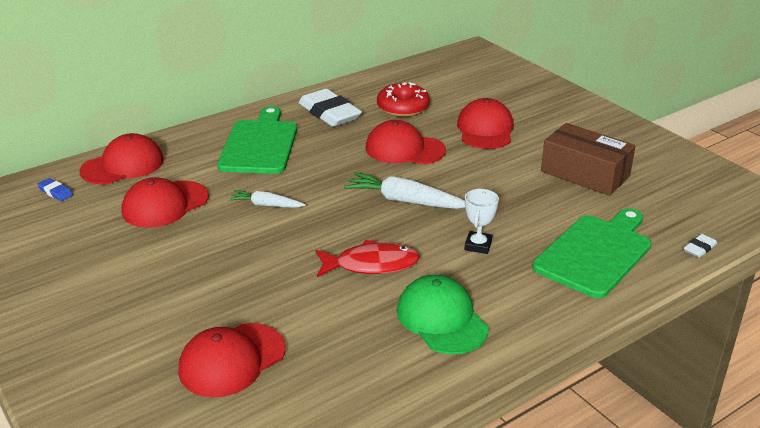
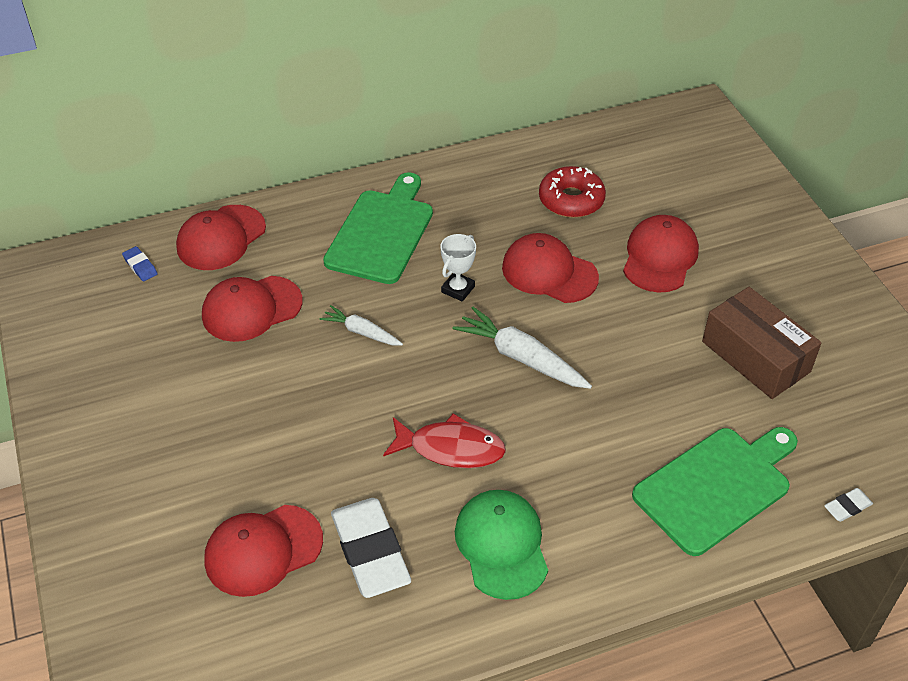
camera: 15 degrees right, 15 degrees up
red cap [80,133,164,185] -> red cap turned 150 degrees clockwise [176,205,266,270]
white eraser [298,89,362,127] -> white eraser moved to [331,498,411,598]
white trophy [464,189,499,254] -> white trophy moved to [441,234,476,302]

